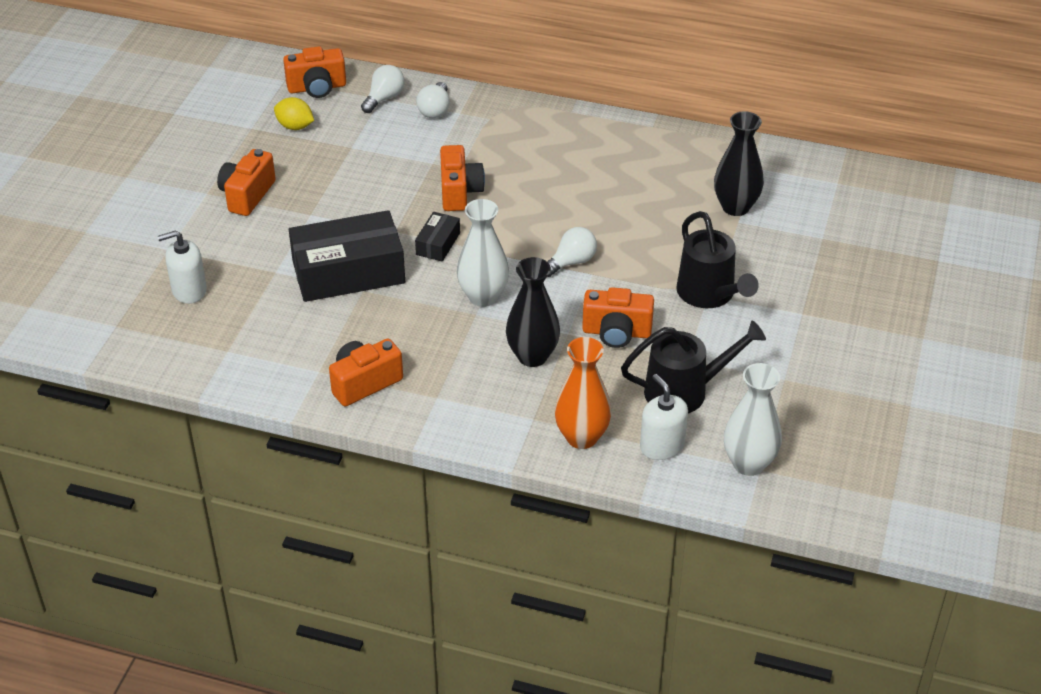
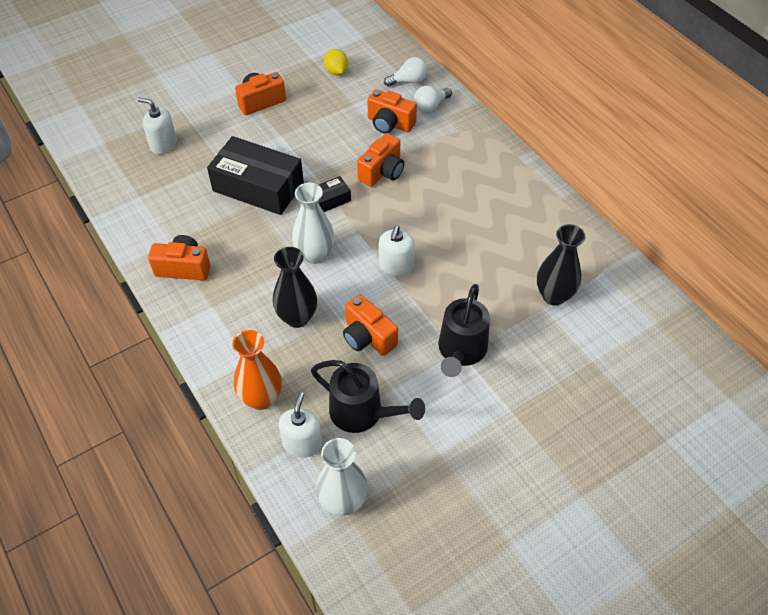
camera: 40 degrees right, 10 degrees up
orange camera [283,46,346,98] -> orange camera moved to [367,89,417,134]
white light bulb [547,227,597,277] -> white soap dispenser [379,225,415,276]

